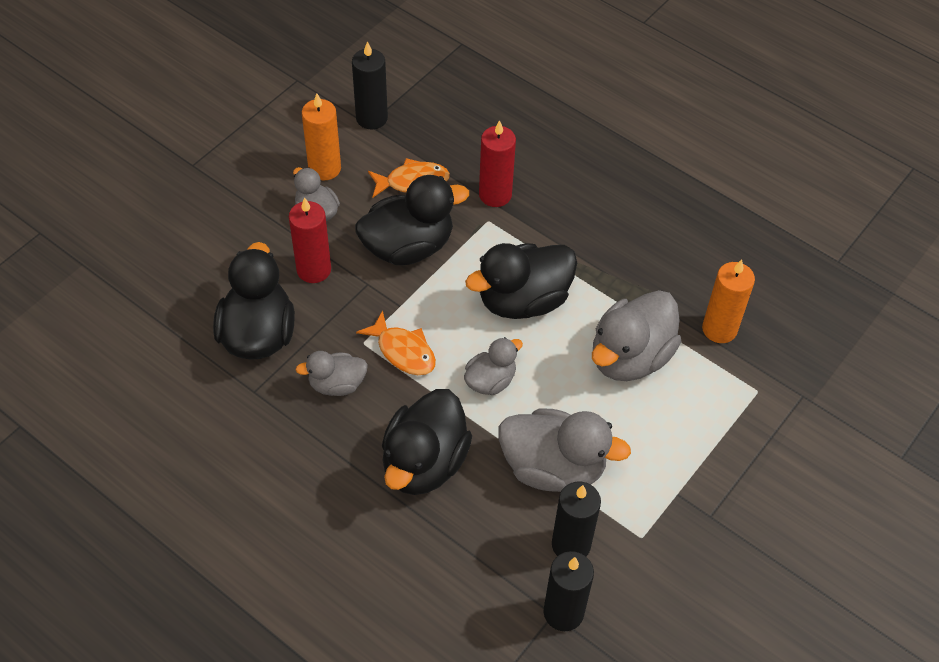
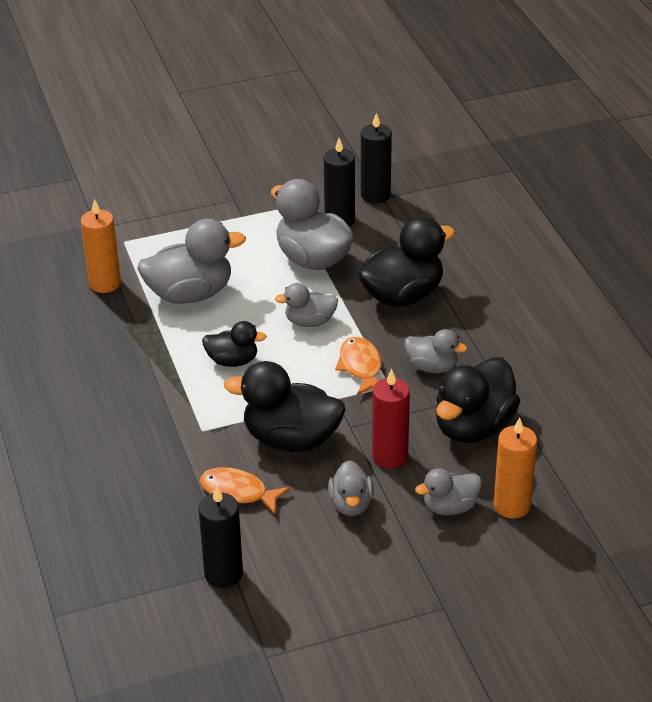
camera: 145 degrees left, 15 degrees down
orange candle [302,93,341,181] -> orange candle moved to [494,417,537,519]
black duck [465,243,577,319] -> black duck [202,321,267,367], size x0.56
red candle [479,120,516,207] -> none
none -> grey duck [415,468,482,515]

